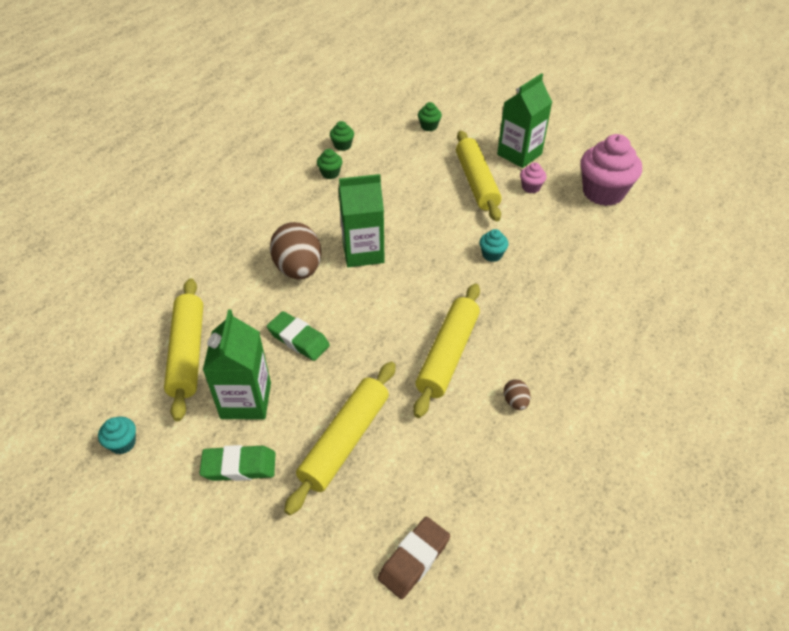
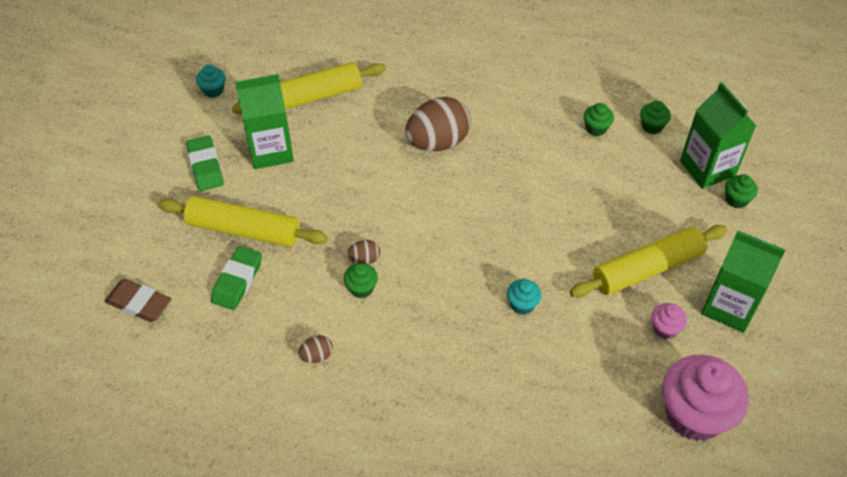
camera: 75 degrees right, 5 degrees up
green eraser [267,311,330,361] -> green eraser moved to [211,246,262,310]
green carton [338,174,385,267] -> green carton moved to [680,82,756,189]
yellow rolling pin [413,284,480,418] -> green cupcake [344,263,378,298]
none -> brown egg [347,240,380,264]

